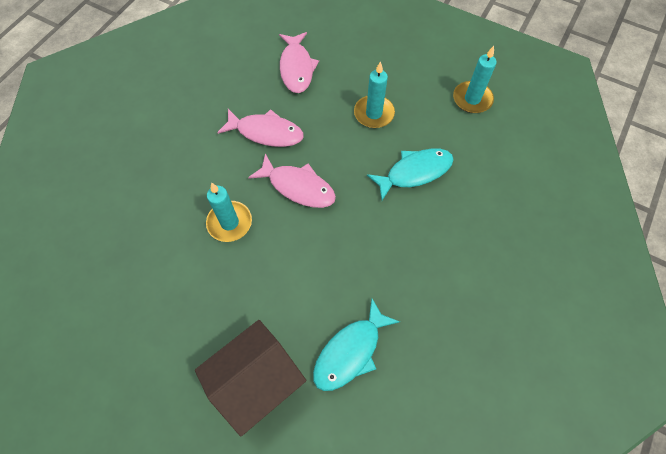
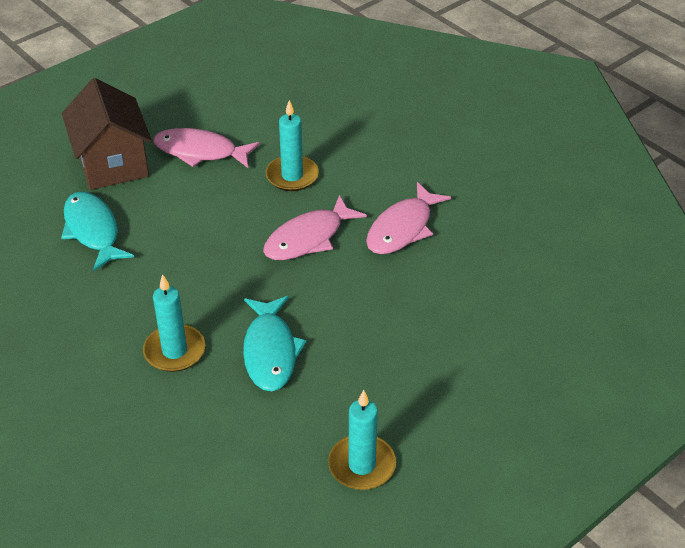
camera: 110 degrees right, 20 degrees down
pink fish [279,32,319,93] -> pink fish moved to [153,128,260,168]
turquoise candle [354,61,395,128] -> turquoise candle moved to [143,274,205,372]

